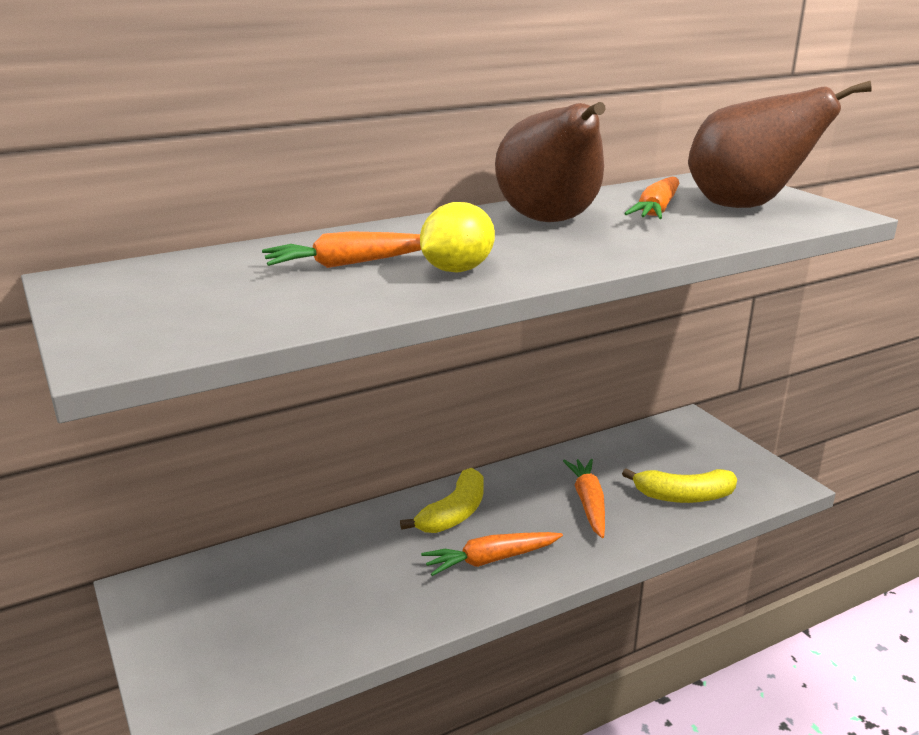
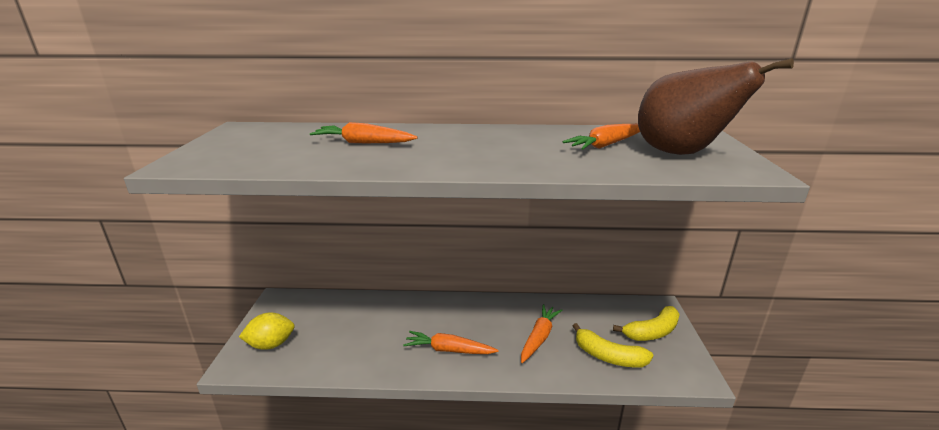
camera: 30 degrees right, 0 degrees up
yellow banana [400,468,484,533] -> yellow banana moved to [613,306,680,341]
yellow lemon [420,202,495,273] -> yellow lemon moved to [239,313,295,350]
brown pear [495,102,606,222] -> none

